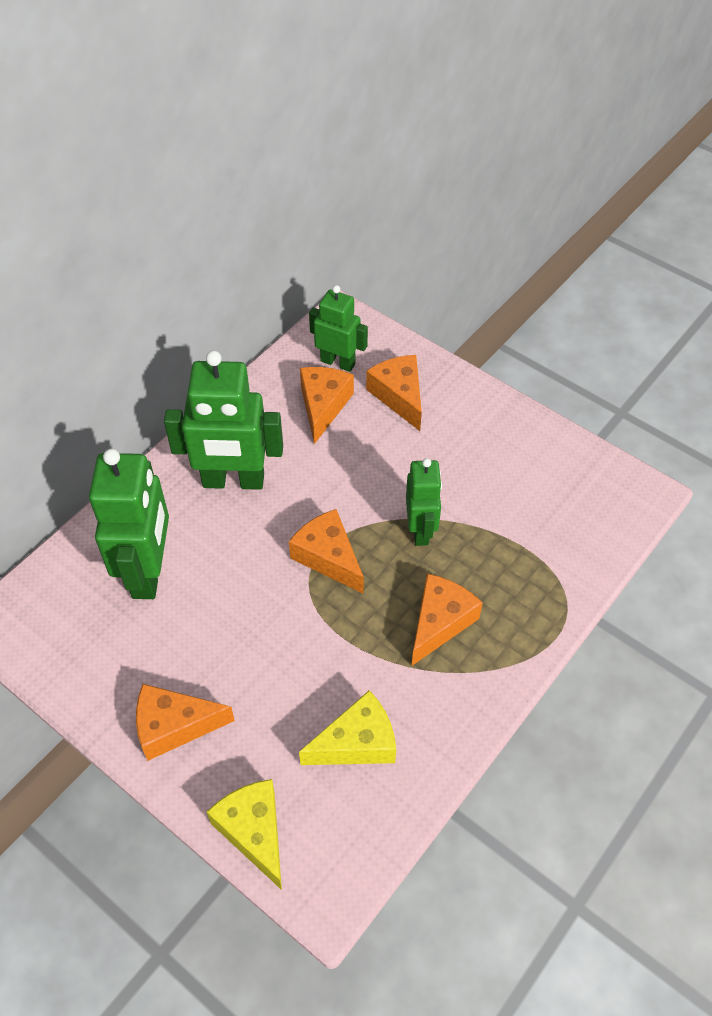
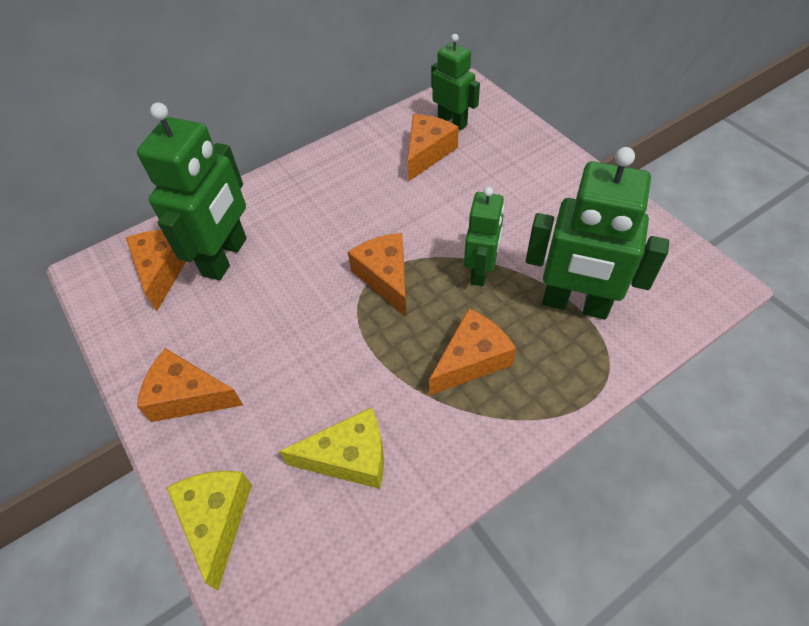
camera: 20 degrees right, 0 degrees up
green robot [164,351,283,490] -> green robot moved to [526,147,669,320]
orange cheese [366,355,422,431] -> orange cheese moved to [126,230,186,311]

